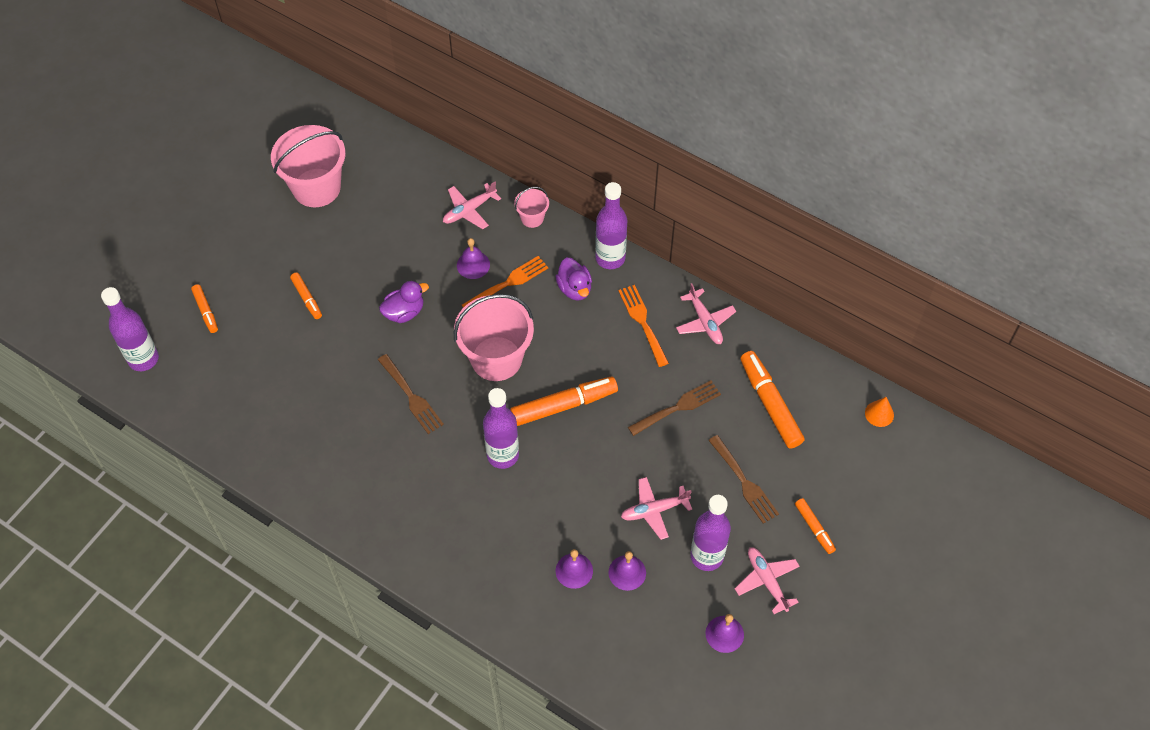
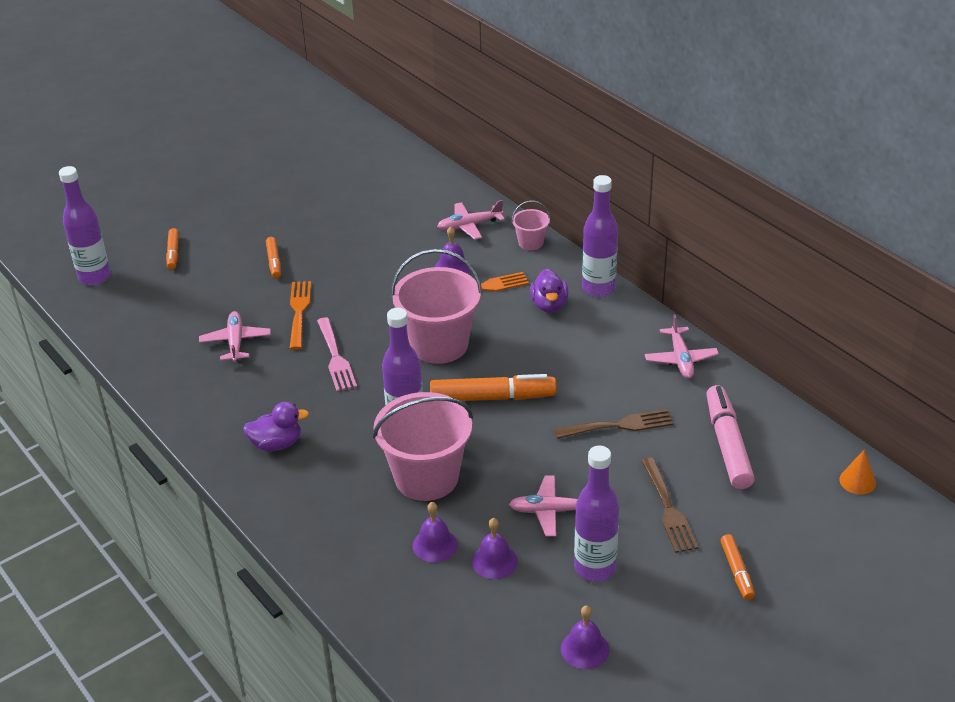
camera: 20 degrees right, 20 degrees down
pink bucket [271,125,345,207] -> pink bucket moved to [373,392,473,501]
brown fork [378,354,444,434] -> pink fork [317,317,357,391]
purple duck [379,281,429,323] -> purple duck moved to [243,402,309,451]
orange fork [618,285,669,367] -> orange fork moved to [289,281,311,350]
pink plane [734,547,800,614] -> pink plane moved to [199,311,271,362]
orange marker [740,351,805,448] -> pink marker [706,385,755,489]

